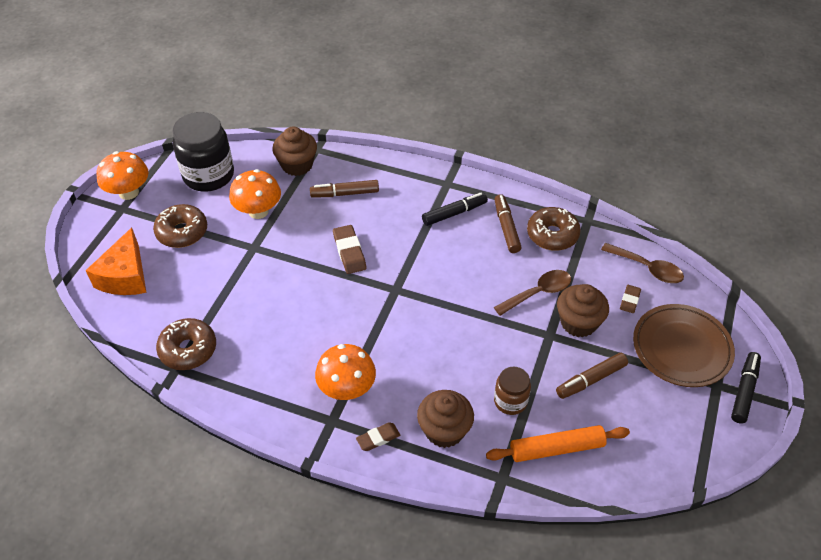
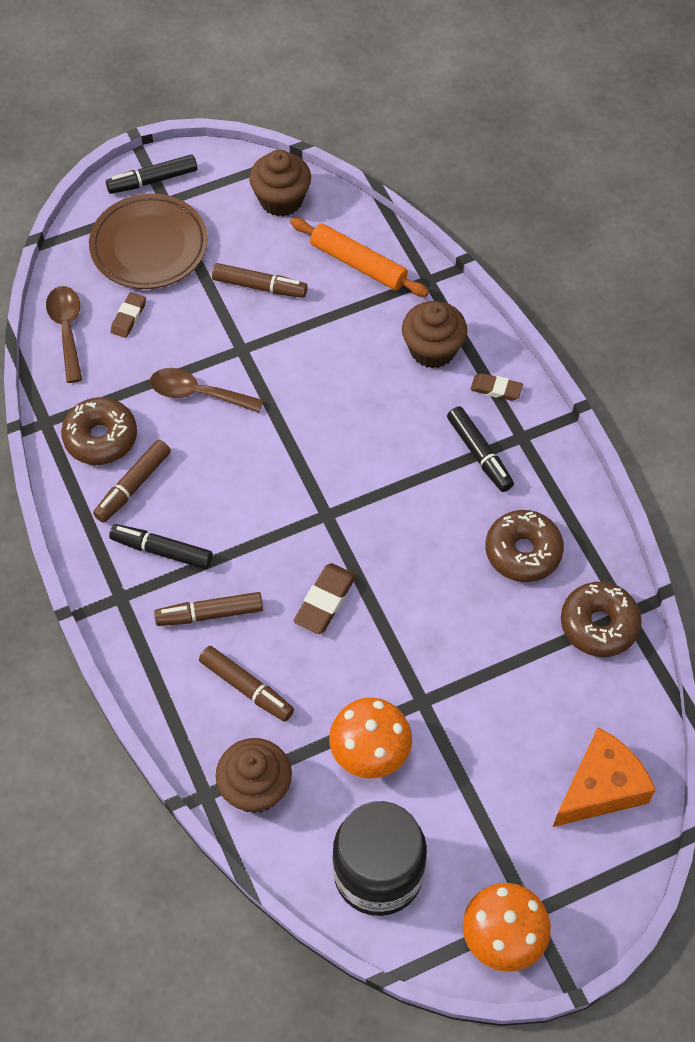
camera: 135 degrees left, 10 degrees up
brown donut [153,204,207,248] -> brown donut moved to [486,510,564,582]
orange mushroom [315,344,376,400] -> black marker [447,406,514,492]
brown jar [494,367,531,415] -> none
brown cupcake [557,284,609,338] -> brown cupcake moved to [249,150,311,217]
brown eraser [620,285,641,313] -> brown eraser turned 45 degrees counterclockwise [111,292,146,338]
none -> brown marker [154,592,263,626]

